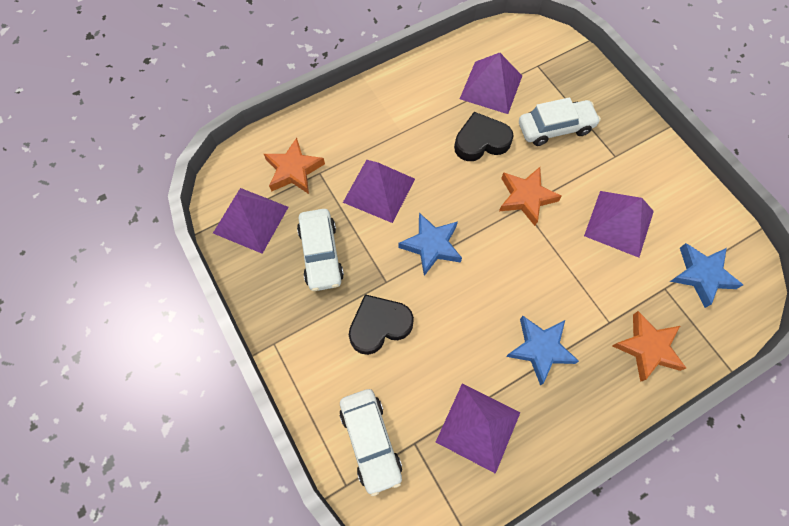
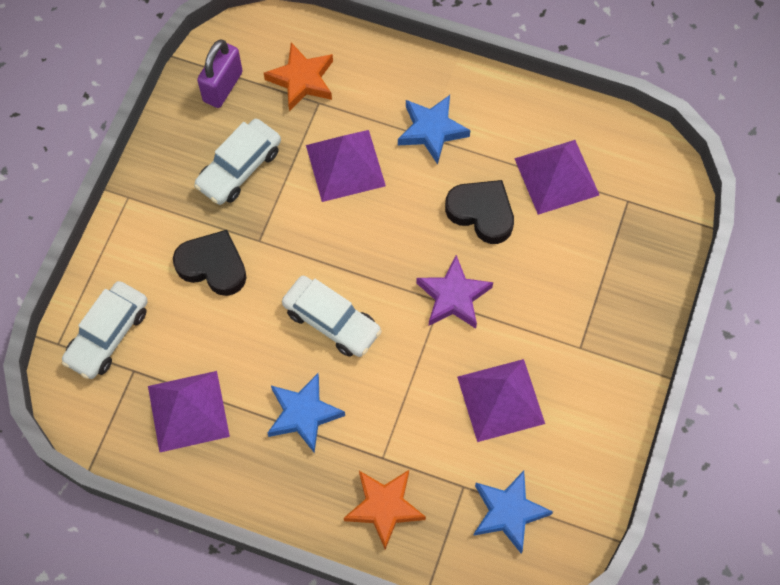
camera: 50 degrees right, 0 degrees up
purple pyramid [213,188,288,254] -> purple padlock [197,40,243,108]
blue star [398,213,462,276] -> blue star moved to [398,95,470,164]
orange star [499,167,562,226] -> purple star [416,255,493,329]
white car [519,97,601,146] -> white car moved to [282,276,382,357]

